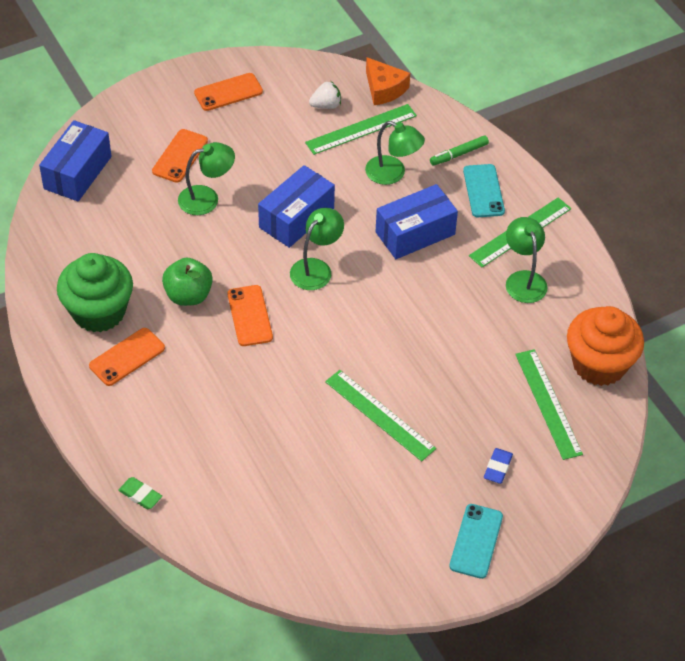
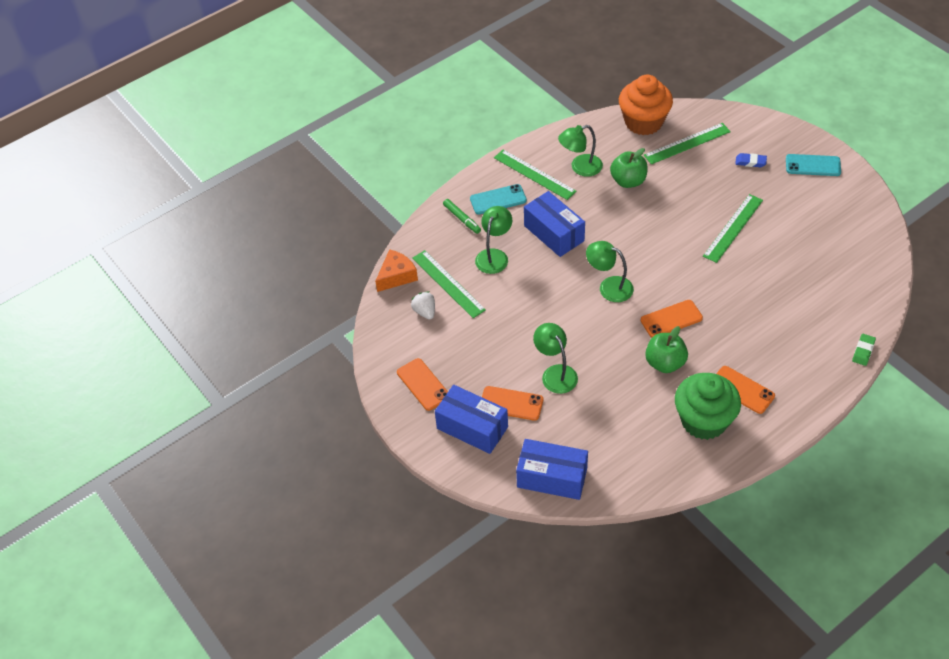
camera: 95 degrees left, 0 degrees up
blue box [258,165,335,248] -> blue box moved to [435,385,508,454]
none -> green apple [610,148,648,188]

